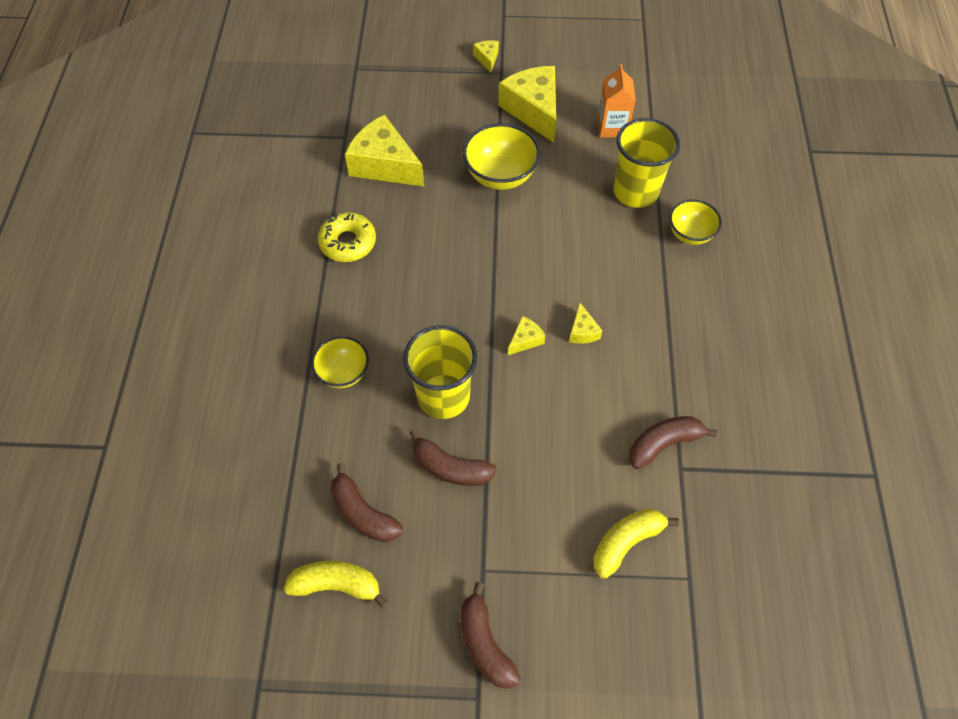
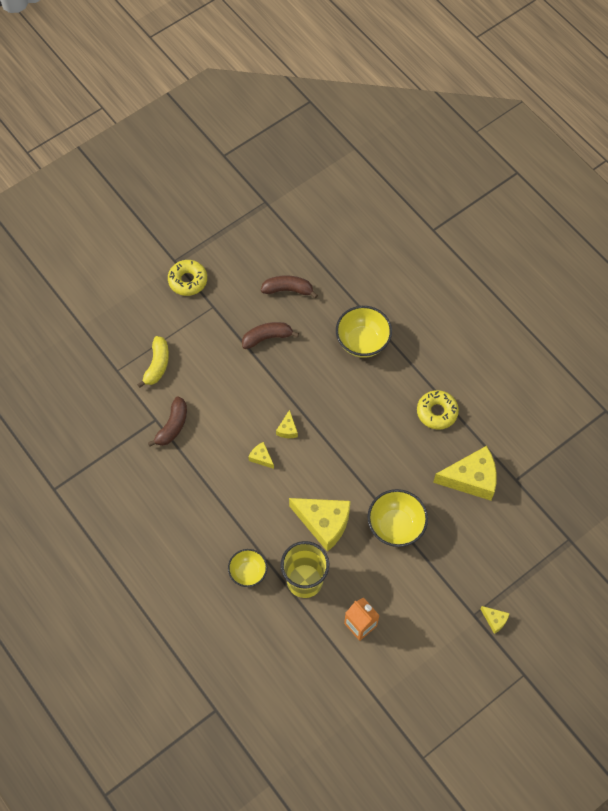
camera: 140 degrees right, 5 degrees up
yellow banana [284,561,388,608] -> none
yellow bowl [311,336,369,388] -> yellow bowl [336,306,392,358], size x1.54
yellow cup [403,325,477,419] -> none
brown banana [461,582,521,689] -> yellow donut [168,260,207,296]
yellow cheese [498,66,556,143] -> yellow cheese moved to [289,498,351,552]

